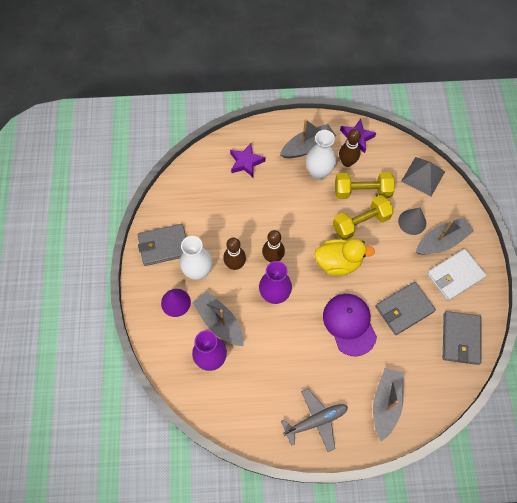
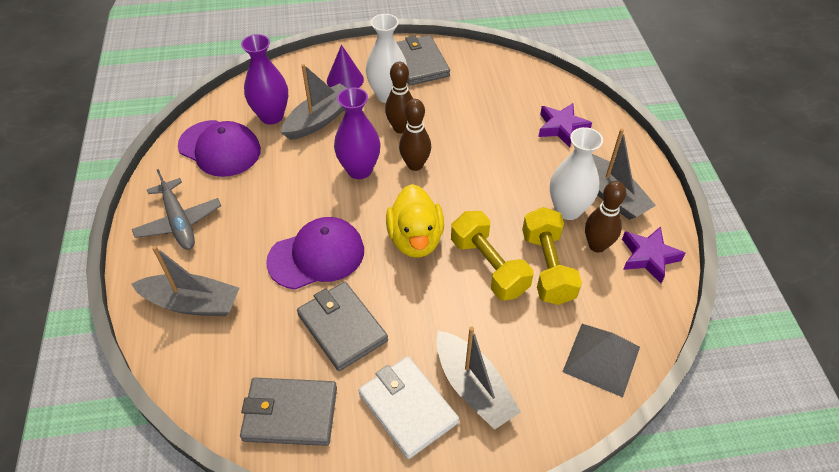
camera: 85 degrees right, 15 degrees down
grey cone [398,208,426,235] -> none
none -> purple cap [178,120,261,177]

